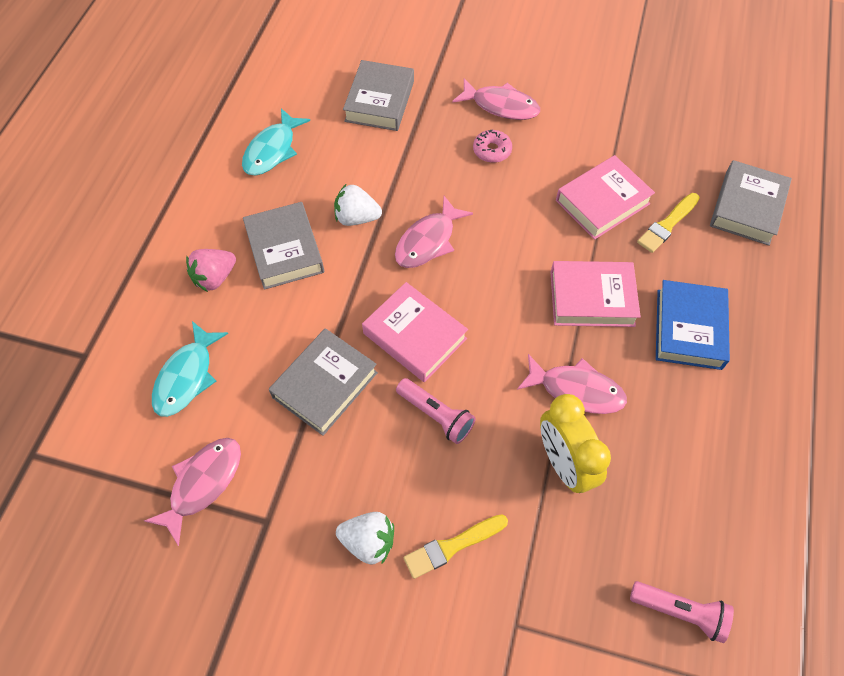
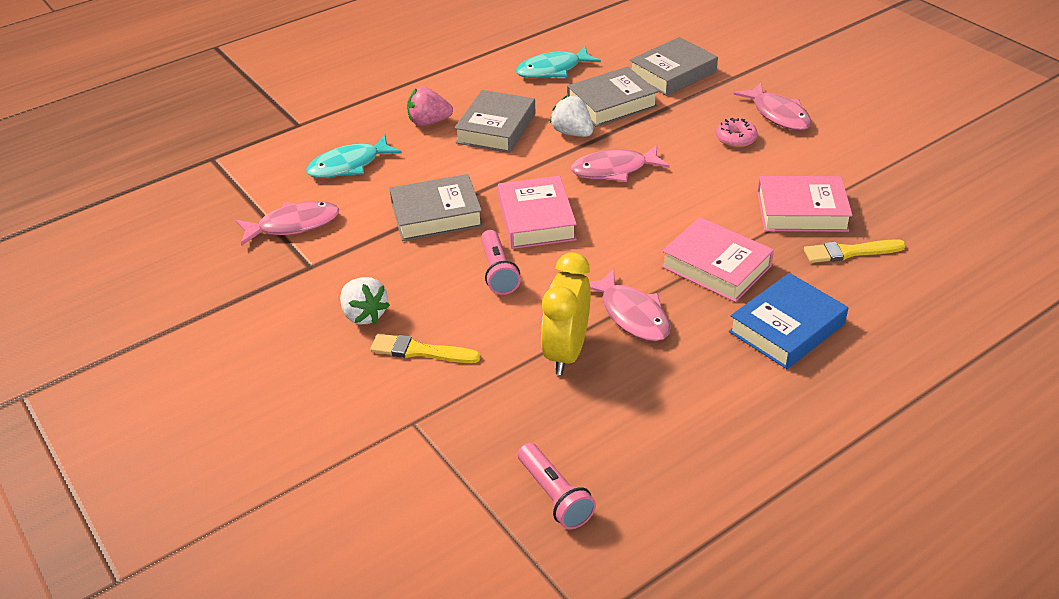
camera: 40 degrees right, 20 degrees down
grey book [710,160,792,246] -> grey book moved to [567,66,658,127]

